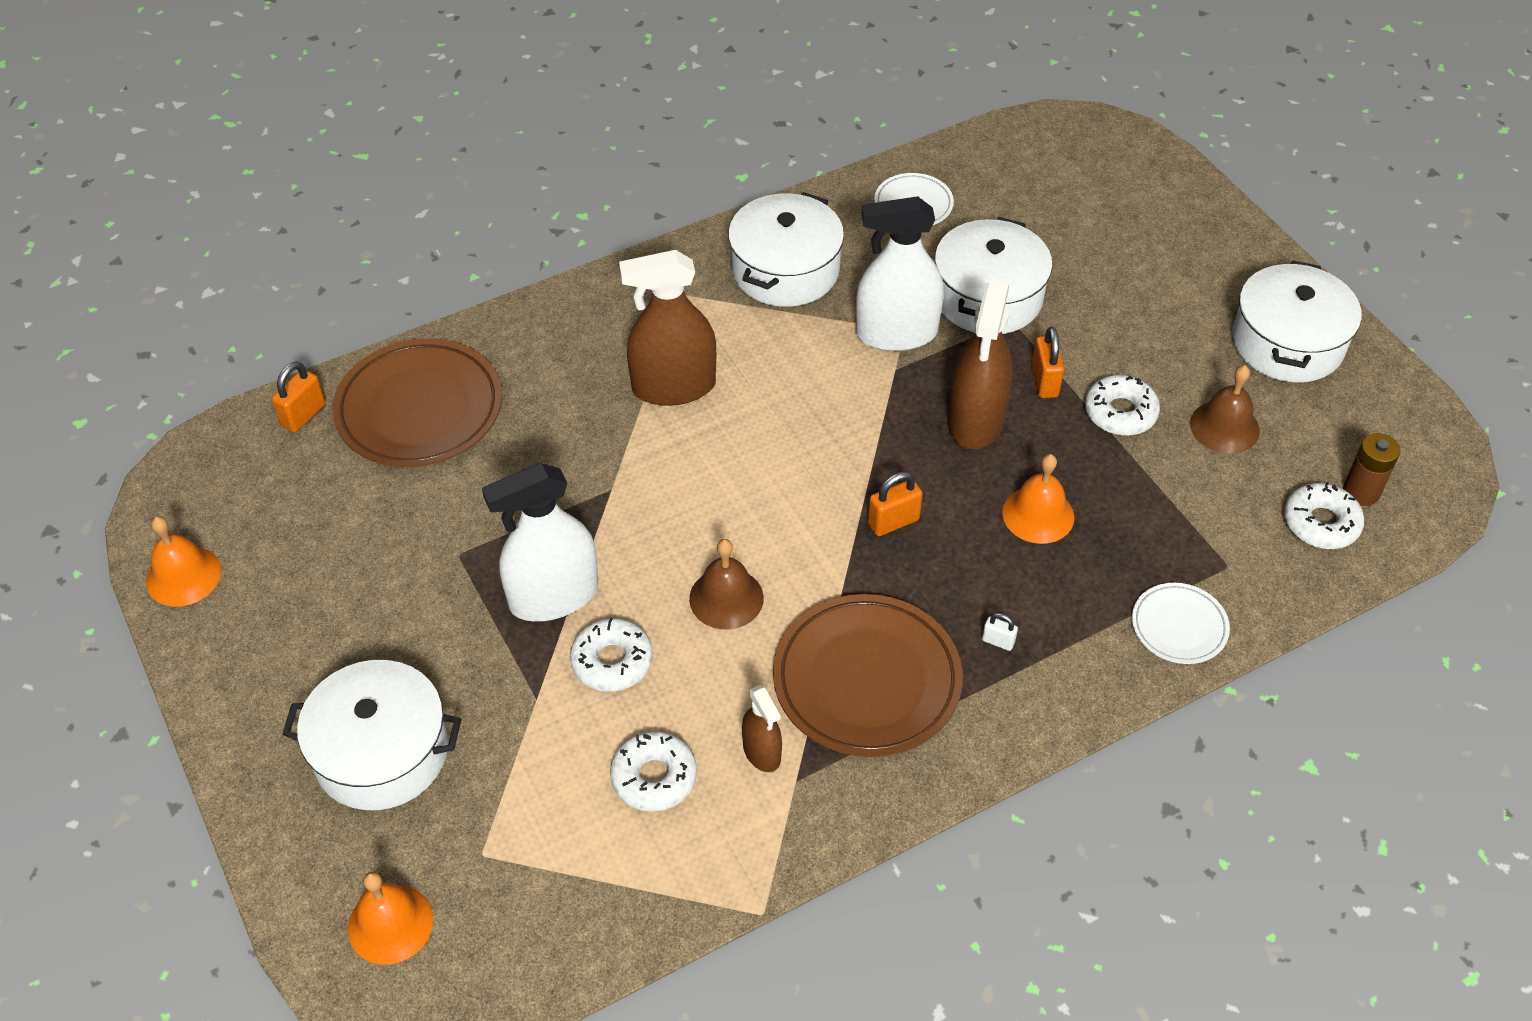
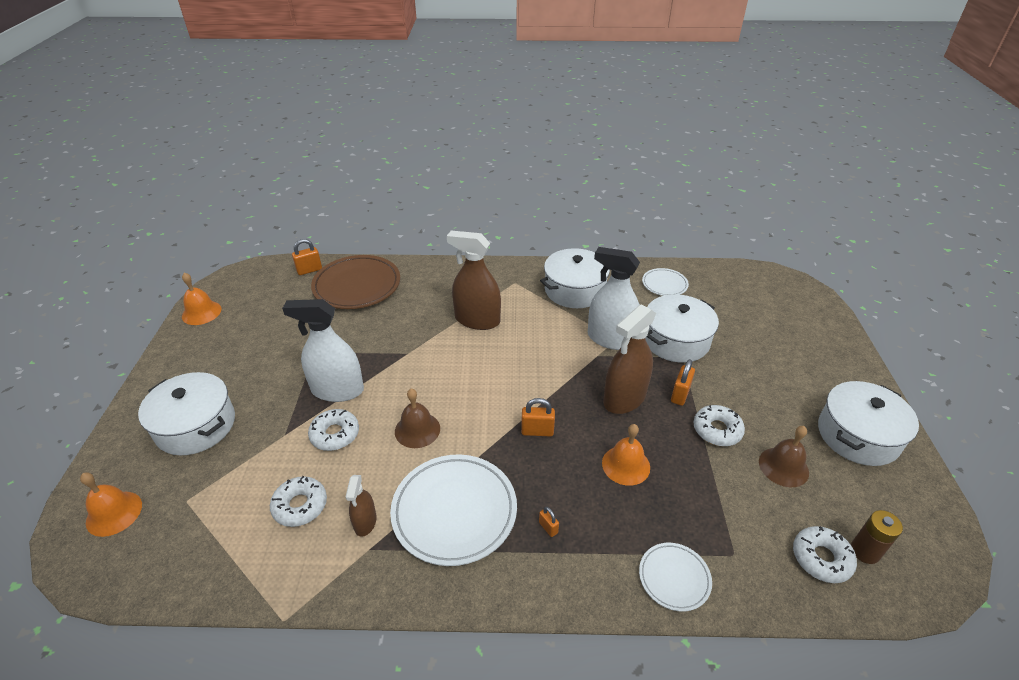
camera: 30 degrees right, 10 degrees down
brown plate [773,594,963,757] -> white plate [390,455,517,566]
white padlock [982,613,1018,651] -> orange padlock [539,507,559,537]

